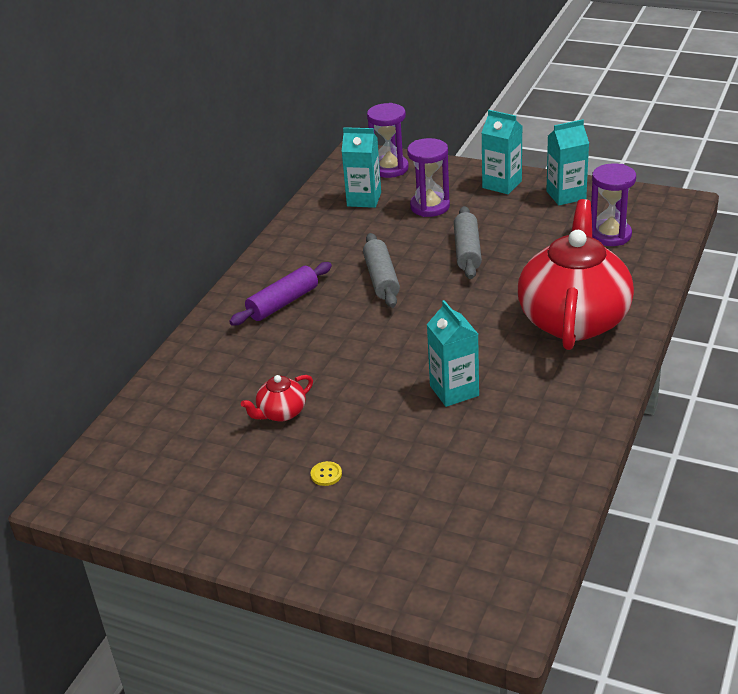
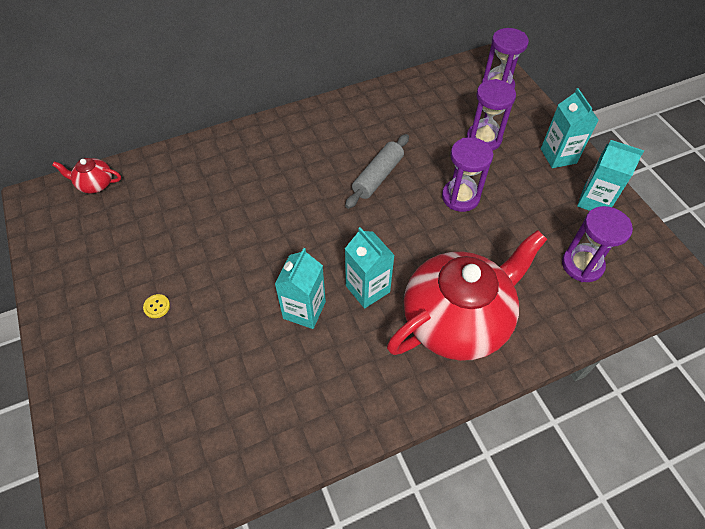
camera: 40 degrees right, 20 degrees up
purple rolling pin [229,262,332,326] -> none
red teapot [241,375,313,422] -> red teapot moved to [52,158,121,193]
turquoise carton [342,127,381,208] -> turquoise carton moved to [345,227,395,308]
grey rolling pin [454,206,482,279] -> purple hourglass [442,137,493,212]

